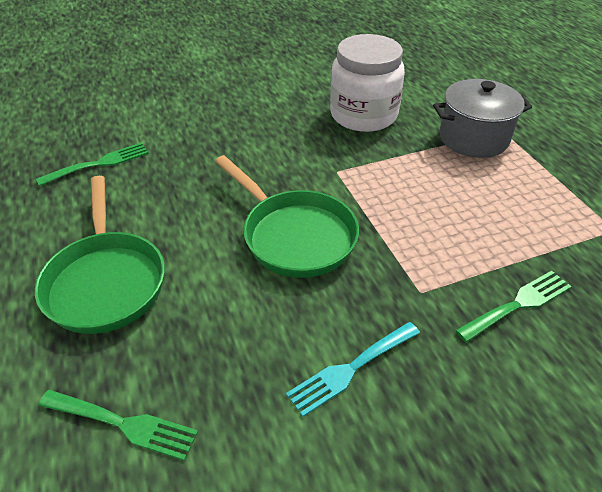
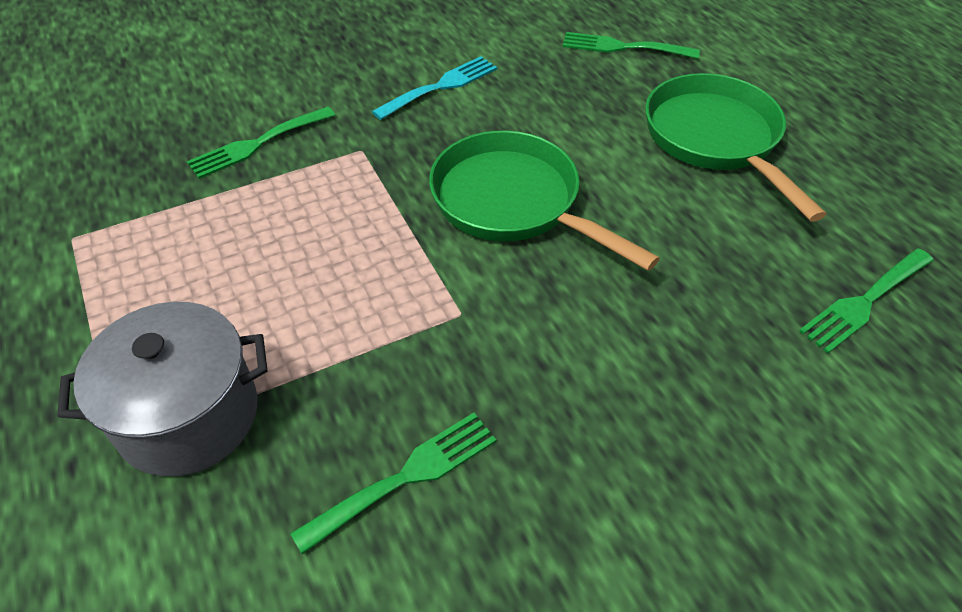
camera: 175 degrees right, 5 degrees up
white jar [330,34,405,132] -> green fork [290,413,496,554]

